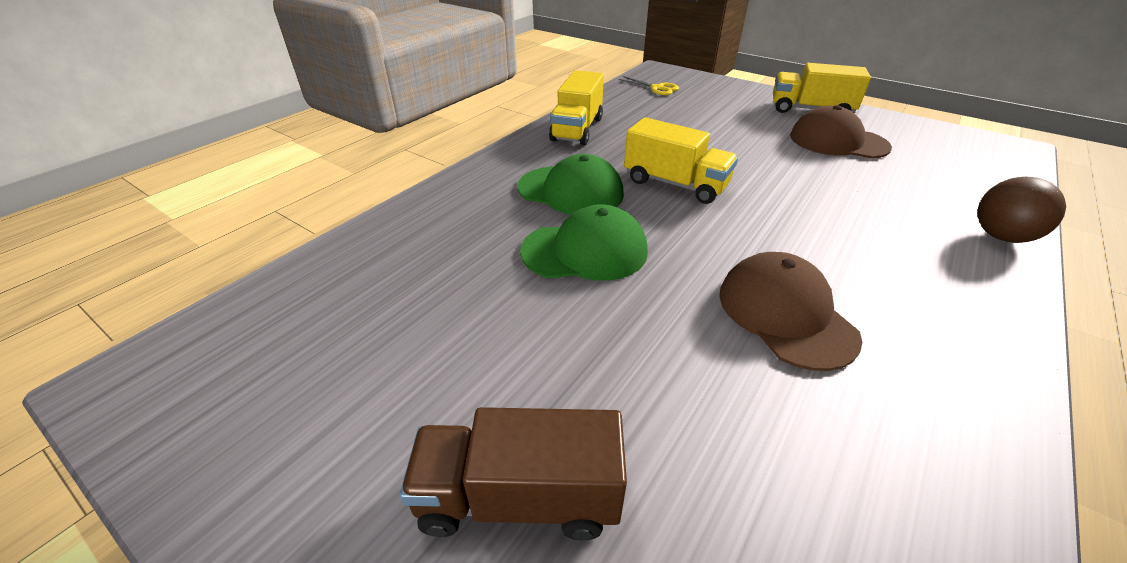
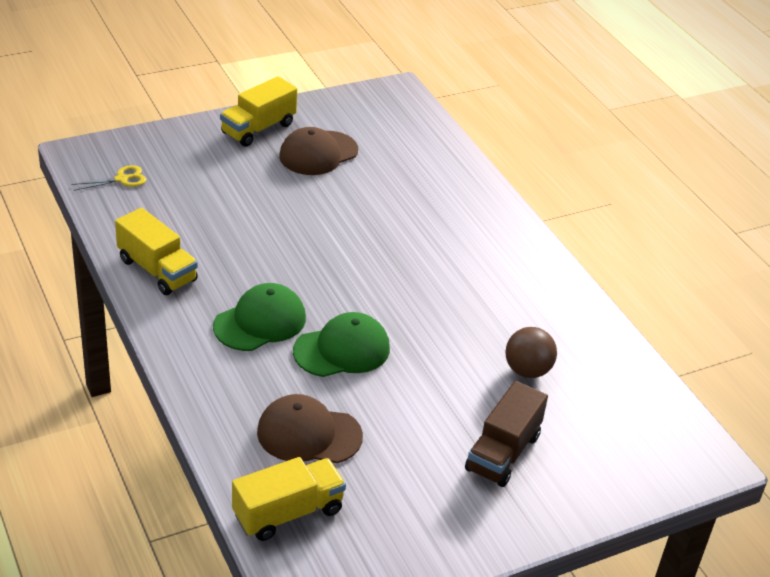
camera: 65 degrees left, 0 degrees up
green cap [520,204,648,281] -> green cap turned 45 degrees clockwise [293,312,390,377]
yellow truck [624,117,738,204] -> yellow truck moved to [232,457,346,541]
brown cap [719,252,862,371] -> brown cap moved to [257,394,363,463]
brown ball [978,177,1066,243] -> brown ball moved to [505,327,557,378]

